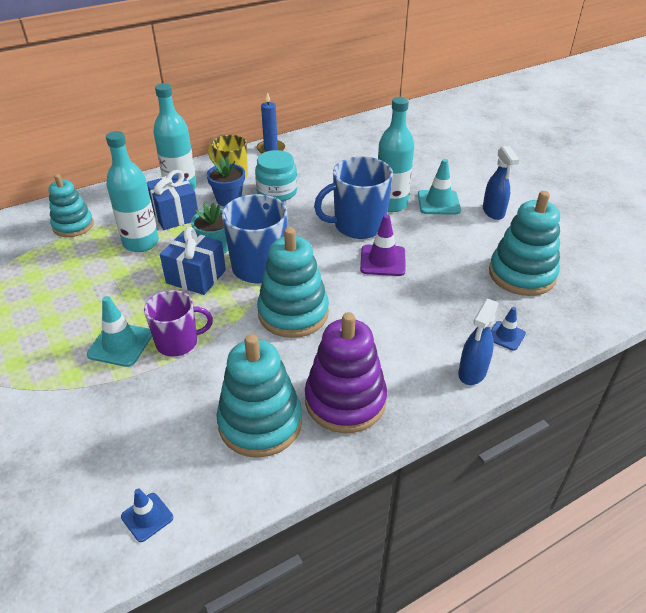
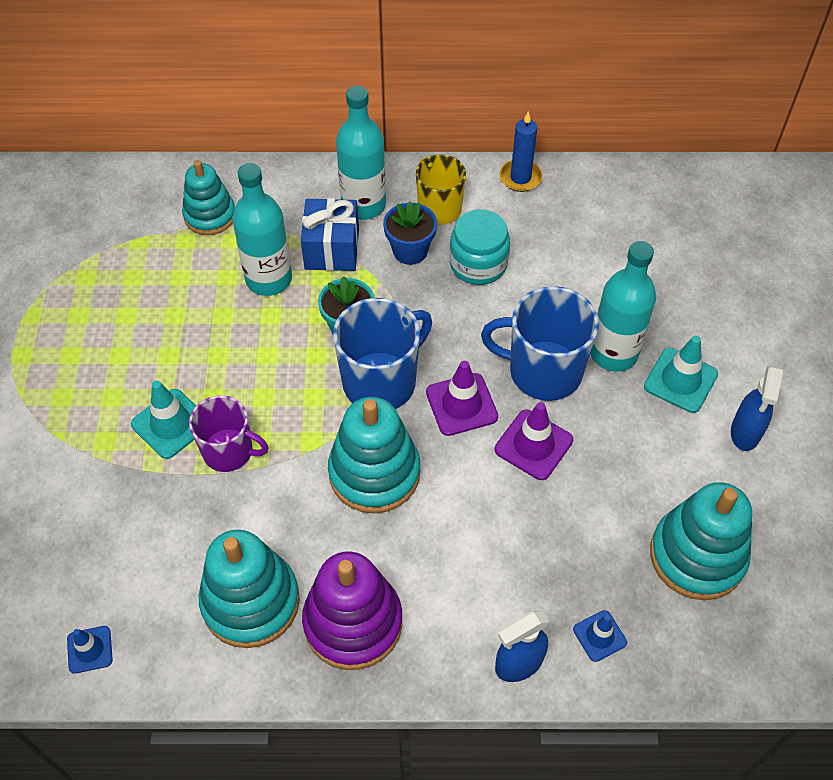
camera: 30 degrees right, 15 degrees up
blue gift [160,227,226,295] -> none
none -> purple traffic cone [426,361,498,436]

